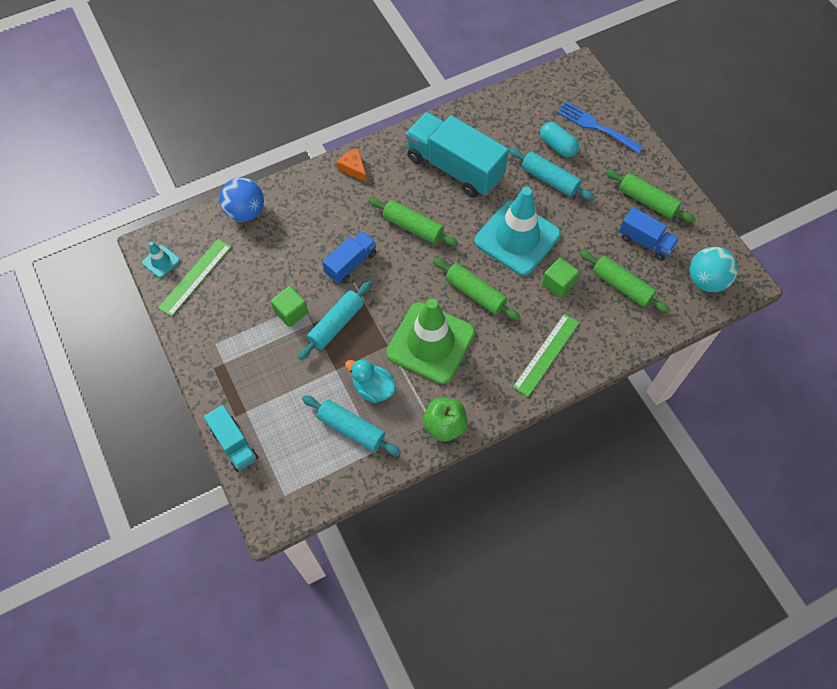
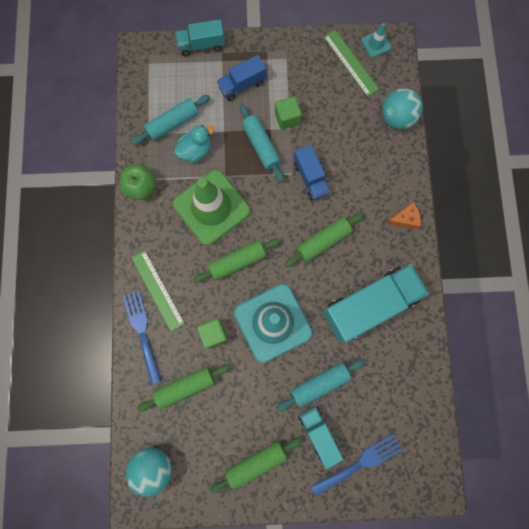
camera: 115 degrees right, 15 degrees up
blue ball [219,177,264,222] -> turquoise ball [382,88,423,129]
turquoise capsule [540,122,579,157] -> none
blue truck [619,207,679,261] -> blue truck moved to [217,55,266,101]
none -> blue fork [123,291,161,385]
none -> turquoise truck [298,407,344,470]

